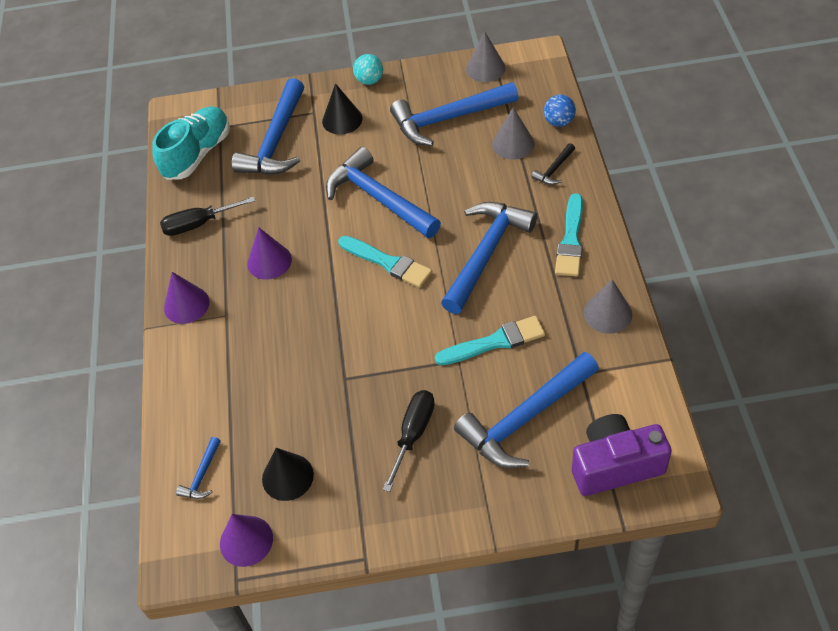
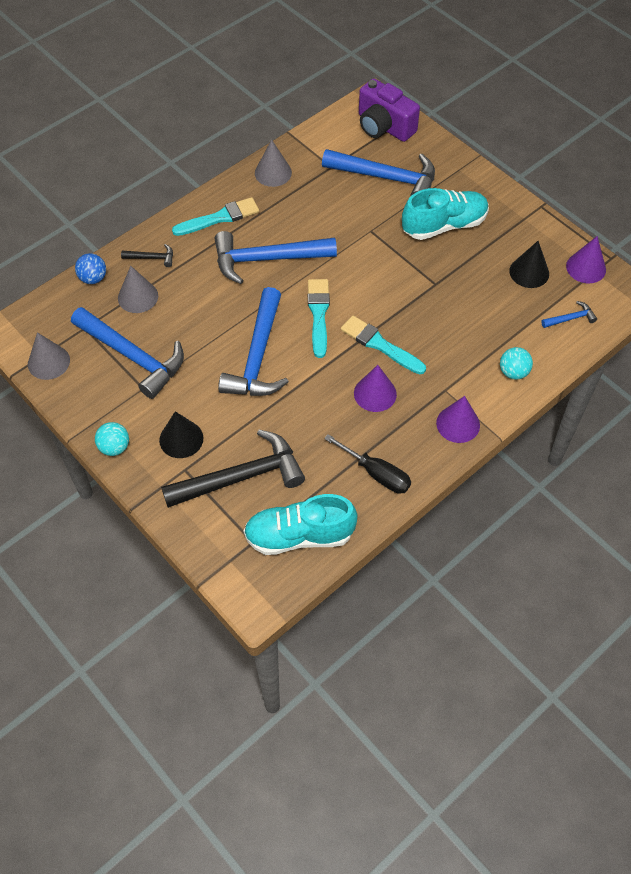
camera: 130 degrees left, 5 degrees up
blue hammer [231,78,304,175] -> black hammer [161,430,305,508]
black screwdriver [383,390,435,492] -> turquoise shoe [402,188,489,240]
turquoise brush [435,316,545,365] -> turquoise brush moved to [341,315,426,374]
none -> turquoise ball [500,347,533,380]

